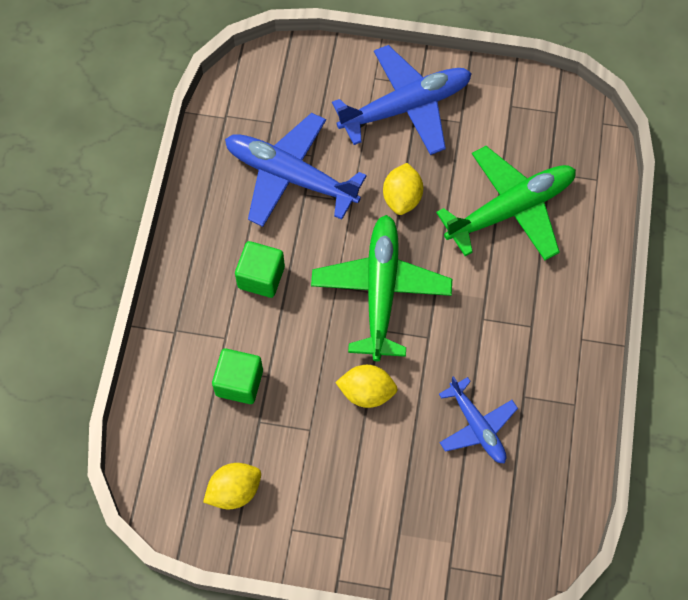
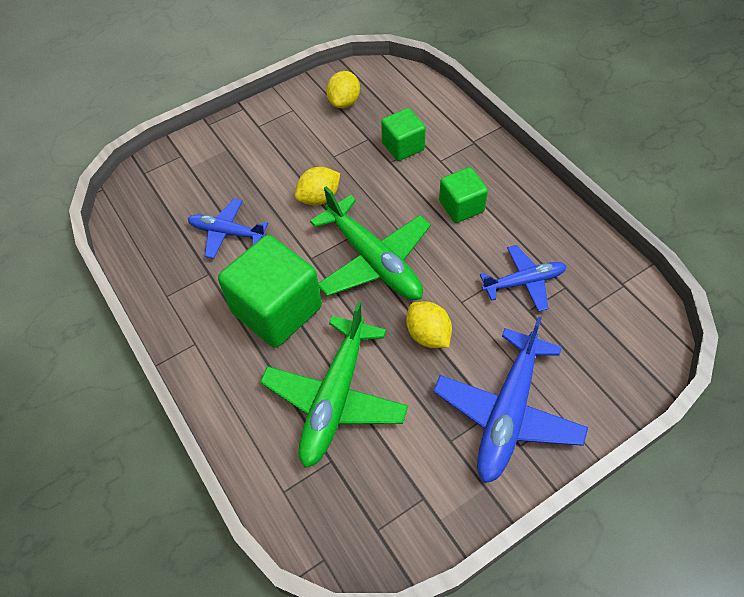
camera: 140 degrees right, 10 degrees down
blue plane [225,113,367,227] -> blue plane [480,245,567,312], size x0.59
none -> green cube [218,235,322,348]

